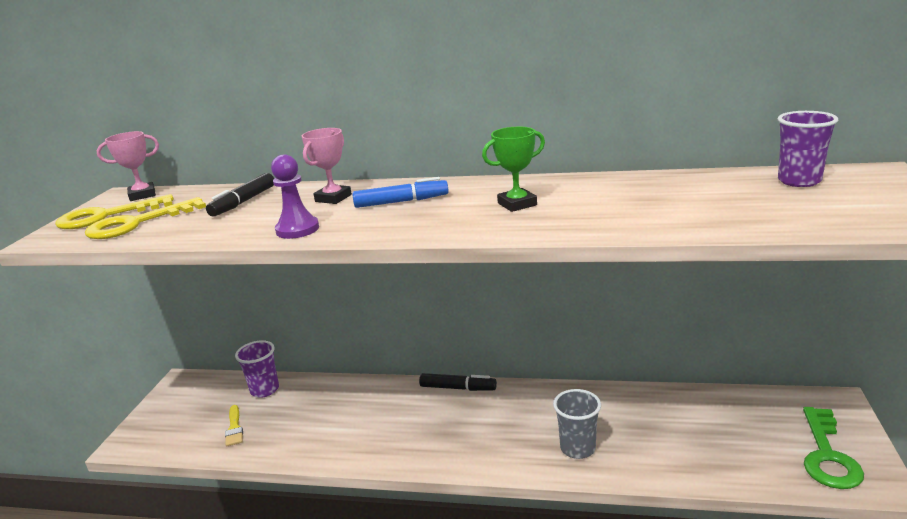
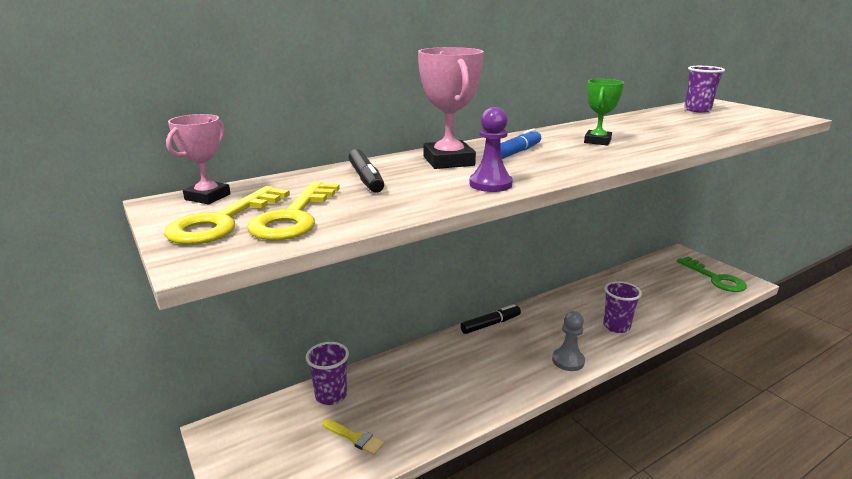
camera: 45 degrees left, 0 degrees up
pink trophy [302,128,352,204] -> pink trophy [418,47,484,169], size x1.61
grey cup [553,389,601,459] -> purple cup [603,281,642,333]
none -> grey pawn [552,311,585,371]

